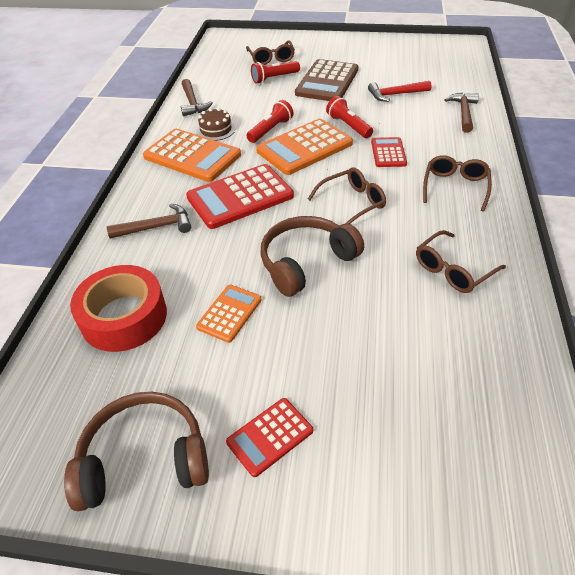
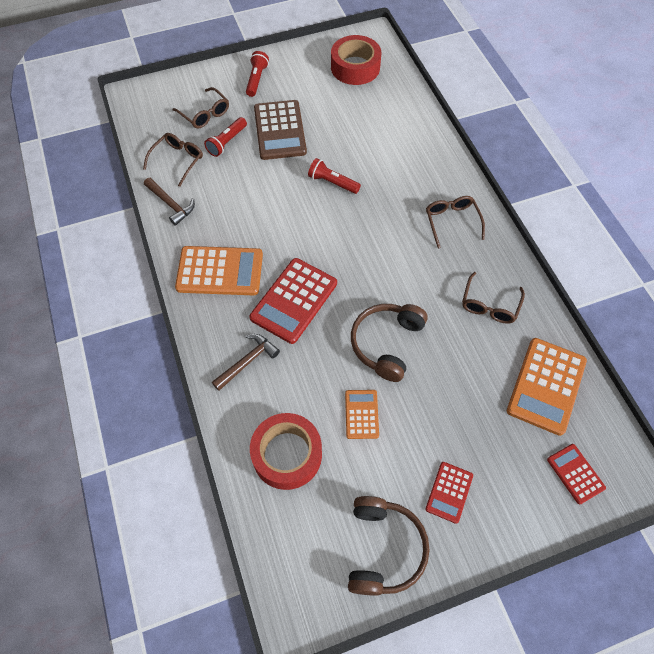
camera: 30 degrees left, 15 degrees up
brown headphones [64,392,209,511] -> brown headphones turned 135 degrees clockwise [348,496,430,596]
brown cake [196,108,235,141] -> none
red flashlight [246,100,294,143] -> red flashlight moved to [246,51,269,97]
orange calculator [256,119,353,175] -> orange calculator moved to [507,338,587,436]
brown glasses [308,167,386,224] -> brown glasses moved to [143,133,203,187]
red hammer [368,81,431,102] -> none
red calculator [371,137,407,167] -> red calculator moved to [547,444,606,504]
brown hammer [445,93,479,133] -> none
none -> red tape [331,35,381,85]

